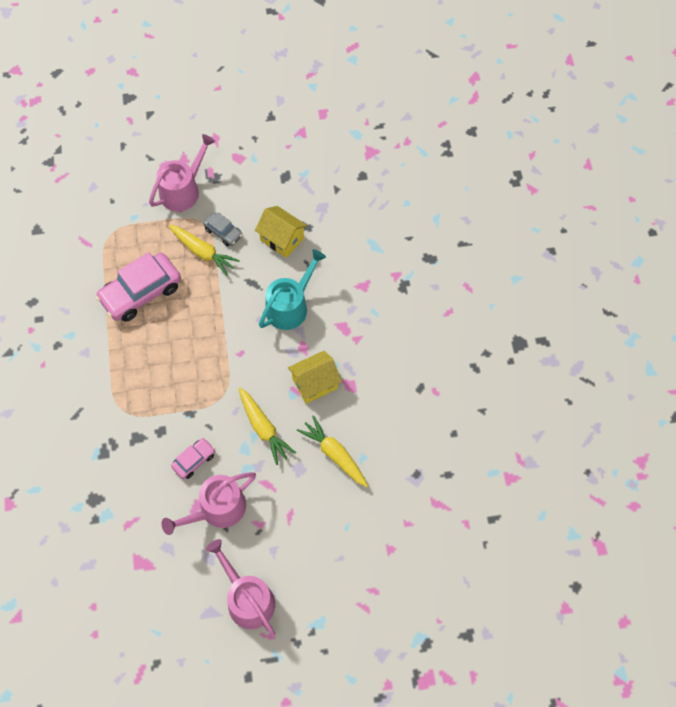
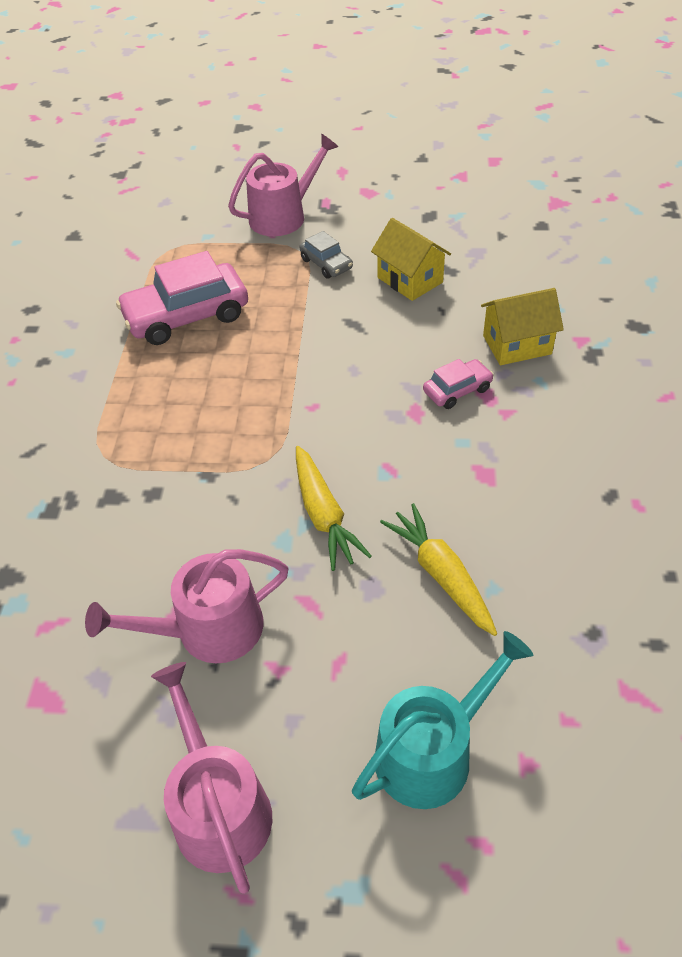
camera: 15 degrees right, 15 degrees down
yellow carrot [168,225,240,276] -> none
pink car [171,438,215,479] -> pink car moved to [423,359,494,409]
turquoise watering can [259,249,326,330] -> turquoise watering can moved to [352,631,533,809]
yellow house [288,351,342,404] -> yellow house moved to [481,288,564,365]

